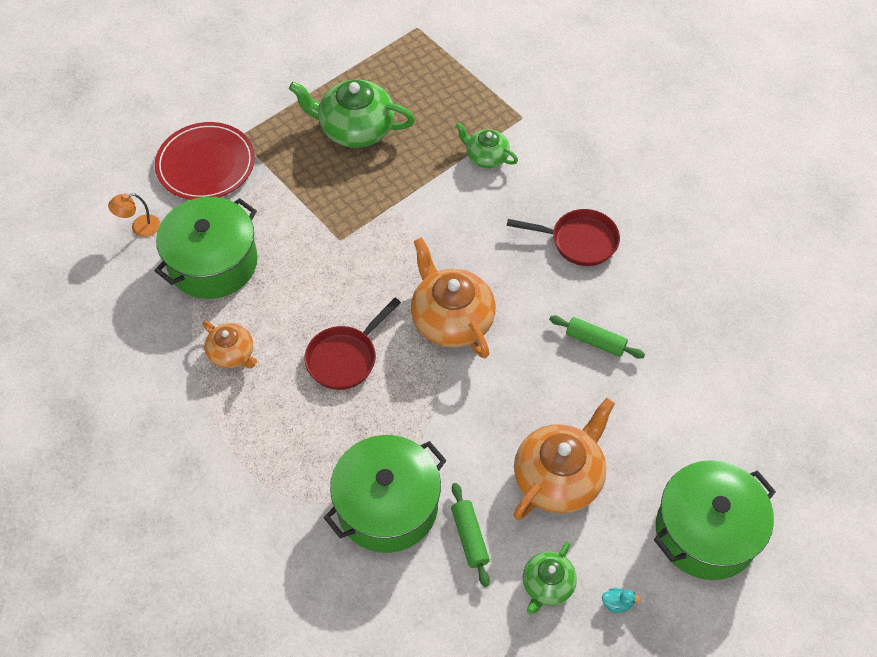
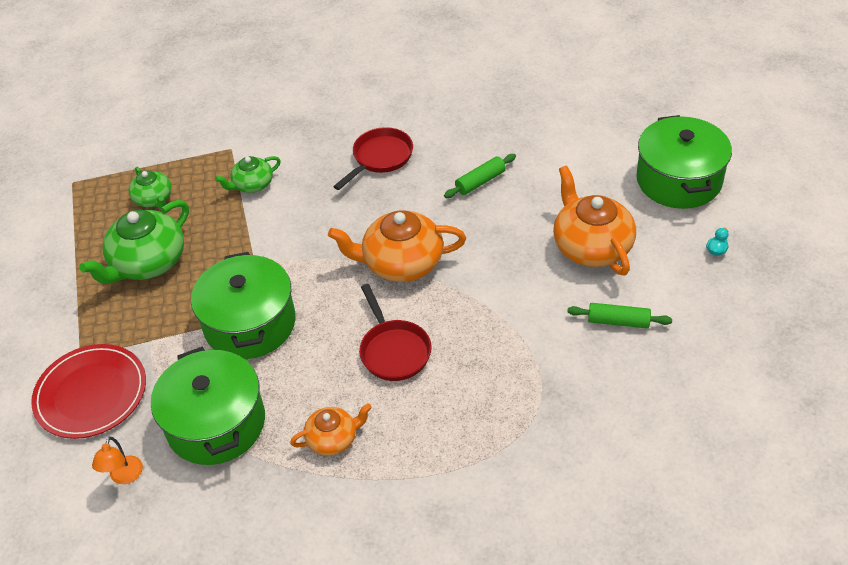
camera: 60 degrees left, 10 degrees down
green pot [324,435,447,553] -> green pot moved to [191,252,296,359]
green teapot [523,542,577,614] -> green teapot moved to [128,167,172,208]

